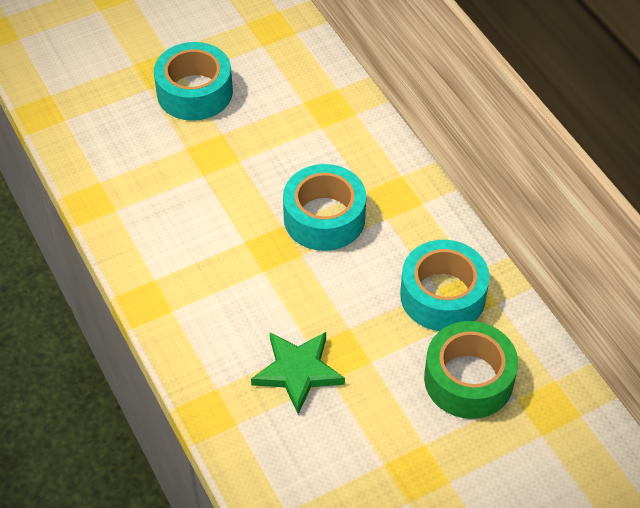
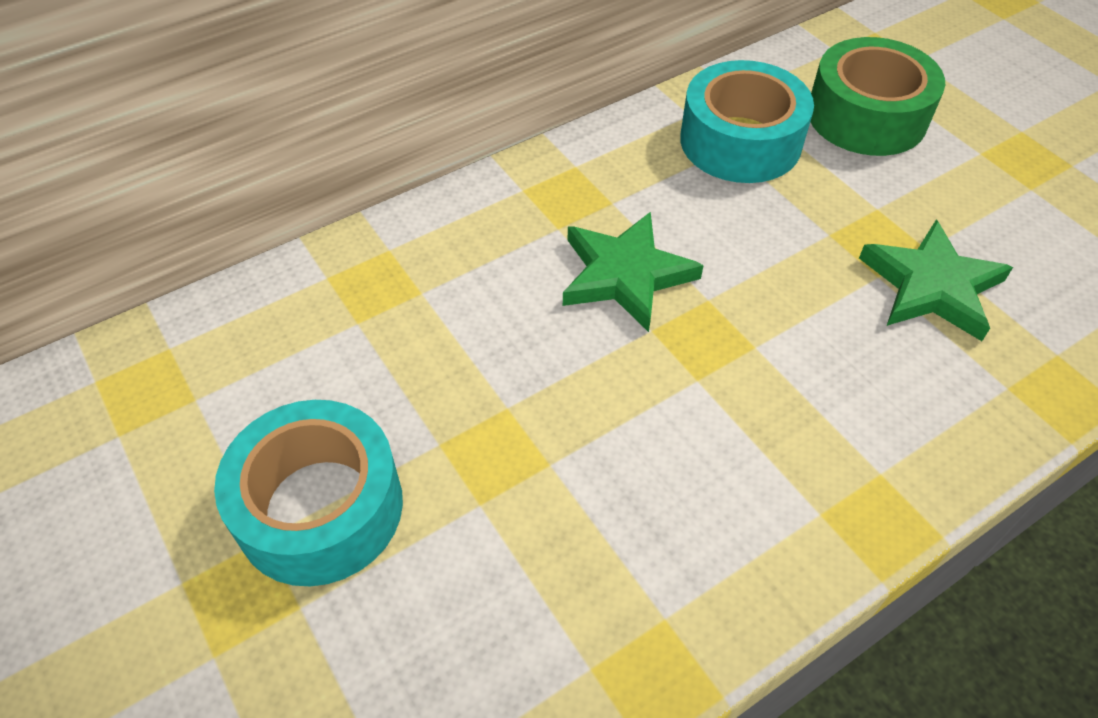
camera: 95 degrees left, 0 degrees up
turquoise tape [283,164,366,251] -> green star [563,212,704,332]

